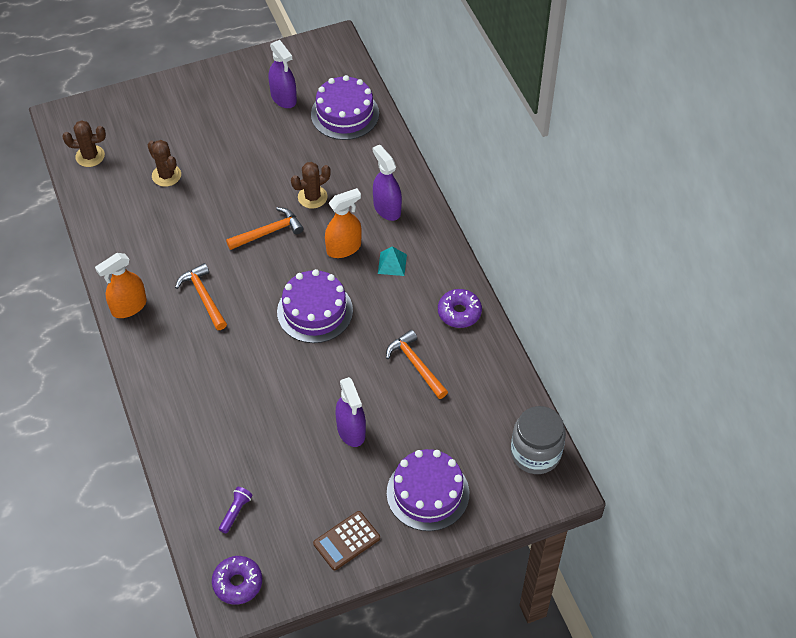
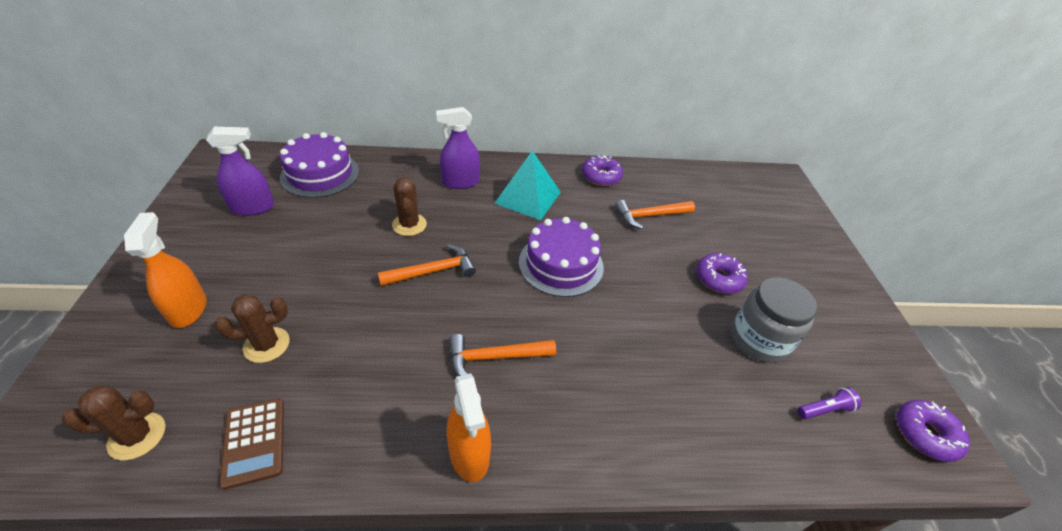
camera: 75 degrees left, 10 degrees down
brown cactus [63,120,106,167] -> brown cactus turned 60 degrees clockwise [61,386,165,460]
purple flashlight [219,487,253,534] -> purple flashlight turned 120 degrees clockwise [797,387,861,419]
orange hammer [226,207,304,250] -> orange hammer turned 75 degrees clockwise [378,244,476,286]
brown calculator [313,511,380,570] -> brown calculator moved to [219,398,284,490]
orange spray bottle [325,188,362,258] -> orange spray bottle moved to [124,212,207,328]
purple spray bottle [335,377,366,447] -> purple donut [696,253,748,294]
turquoise pyramid [378,246,407,276] -> turquoise pyramid [494,151,561,220], size x1.86
purple cake [387,449,469,531] -> none
grey jar [511,406,566,474] -> grey jar moved to [731,278,817,363]

